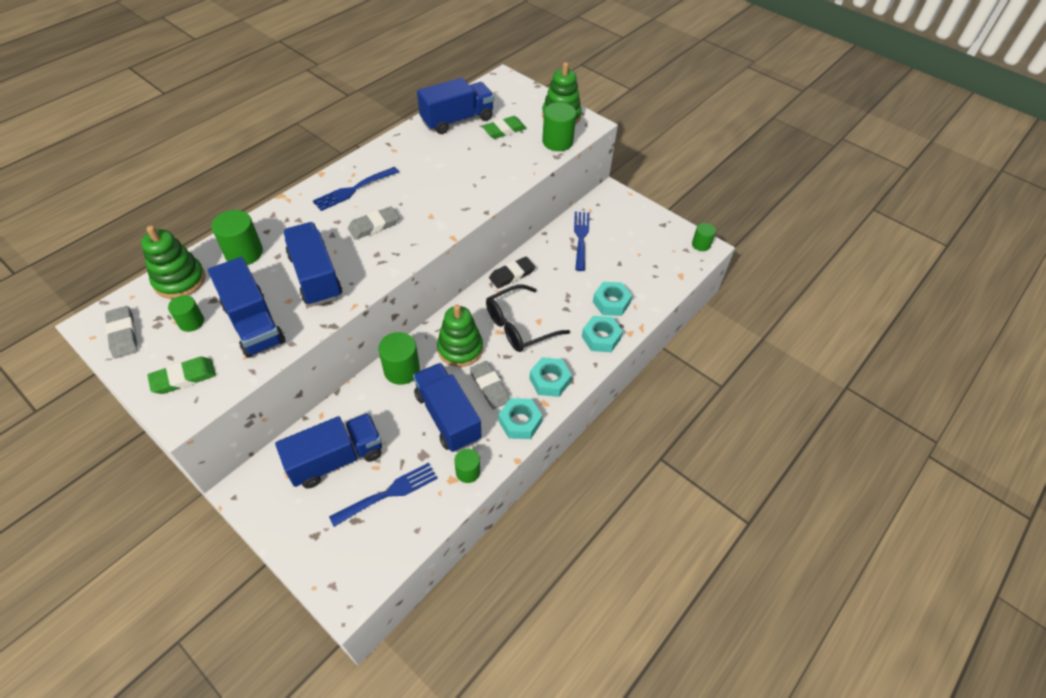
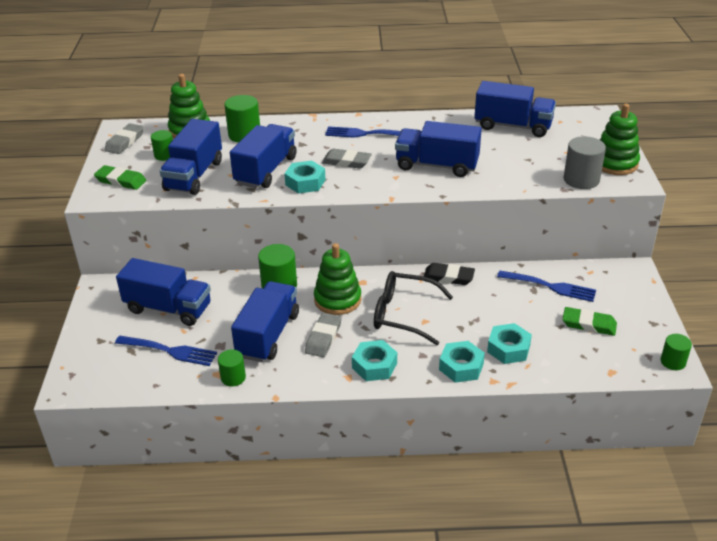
camera: 50 degrees right, 15 degrees down
green eraser [482,116,527,139] -> green eraser moved to [563,307,617,336]
turquoise nut [499,398,543,439] -> turquoise nut moved to [284,161,326,194]
green cylinder [542,102,576,151] -> grey cylinder [564,136,606,189]
blue fork [574,212,589,271] -> blue fork turned 60 degrees clockwise [497,270,596,302]
none -> blue truck [395,121,482,177]

